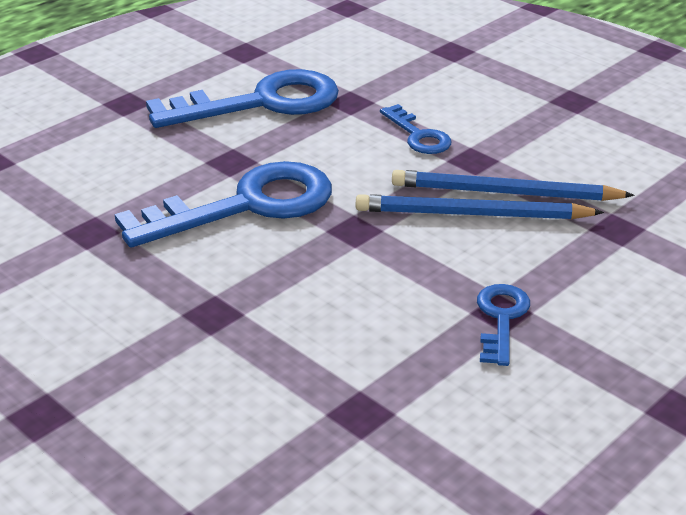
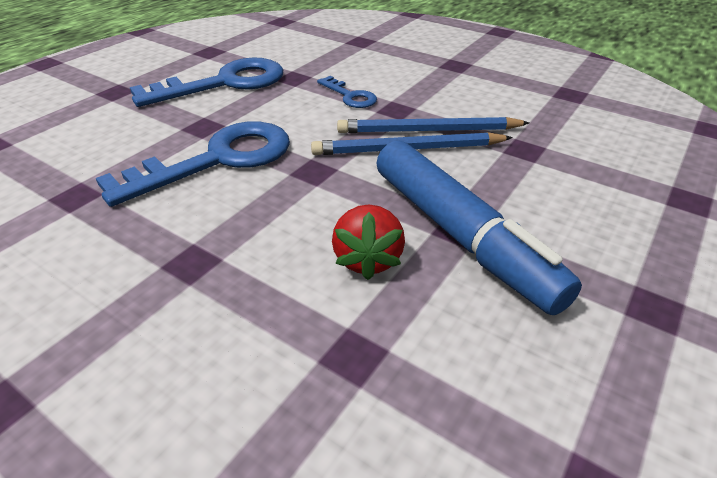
camera: 10 degrees left, 5 degrees up
blue key [477,284,530,366] -> blue marker [377,141,582,315]
none -> red strawberry [332,204,405,280]

